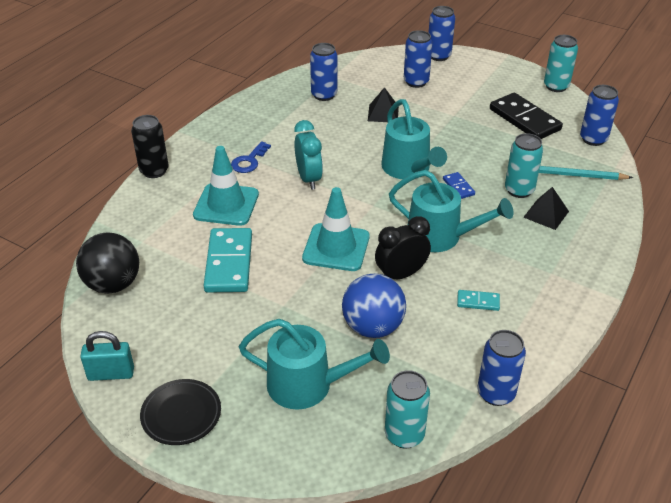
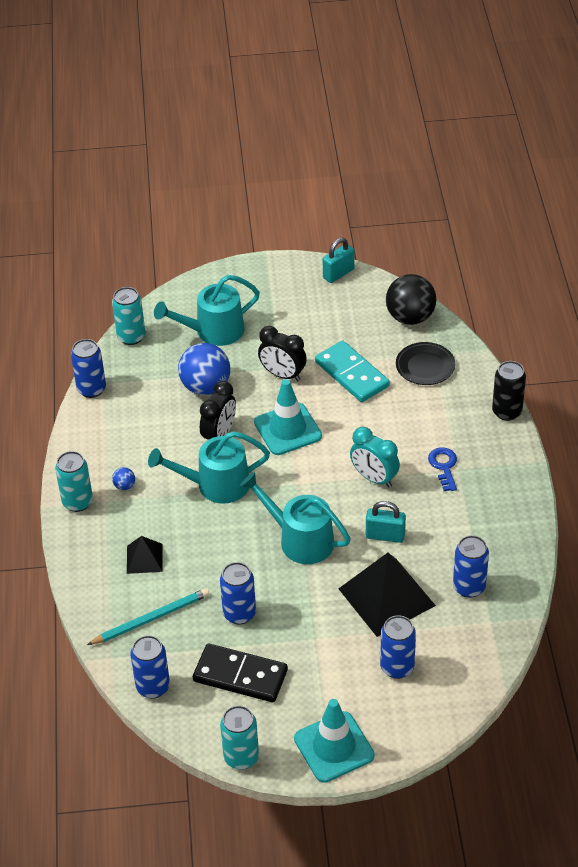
camera: 145 degrees right, 5 degrees up
black plate [140,379,221,445] -> black plate moved to [396,342,455,385]
turquoise traffic cone [193,146,259,226] -> turquoise traffic cone moved to [294,699,375,783]
black pyramid [368,87,399,122] -> black pyramid [339,553,436,637], size x1.93
blue can [428,6,455,61] -> blue can moved to [220,562,256,624]
blue domino [443,172,475,199] -> none
turquoise domino [457,290,500,311] -> none
turquoise can [505,133,543,198] -> turquoise can moved to [55,451,93,512]
none -> blue ball [112,467,135,490]
none -> black clock [258,326,307,381]
none -> turquoise padlock [366,501,406,543]

